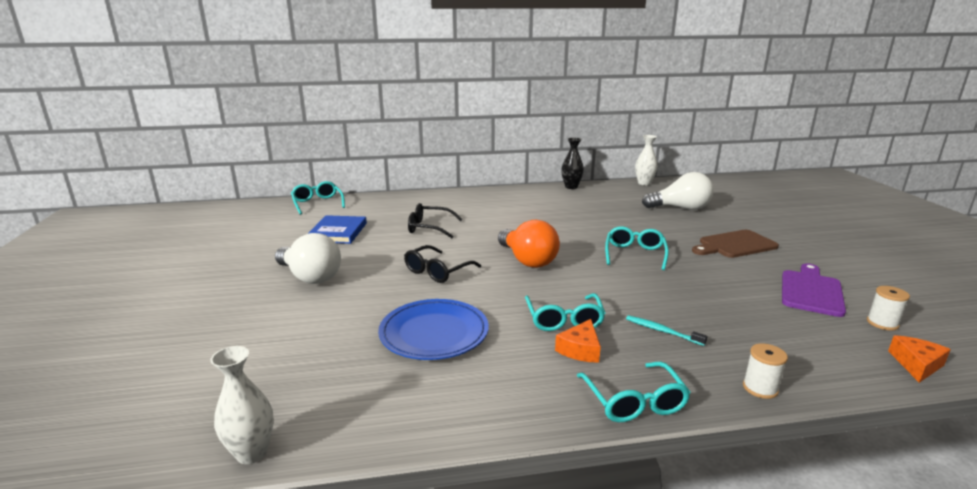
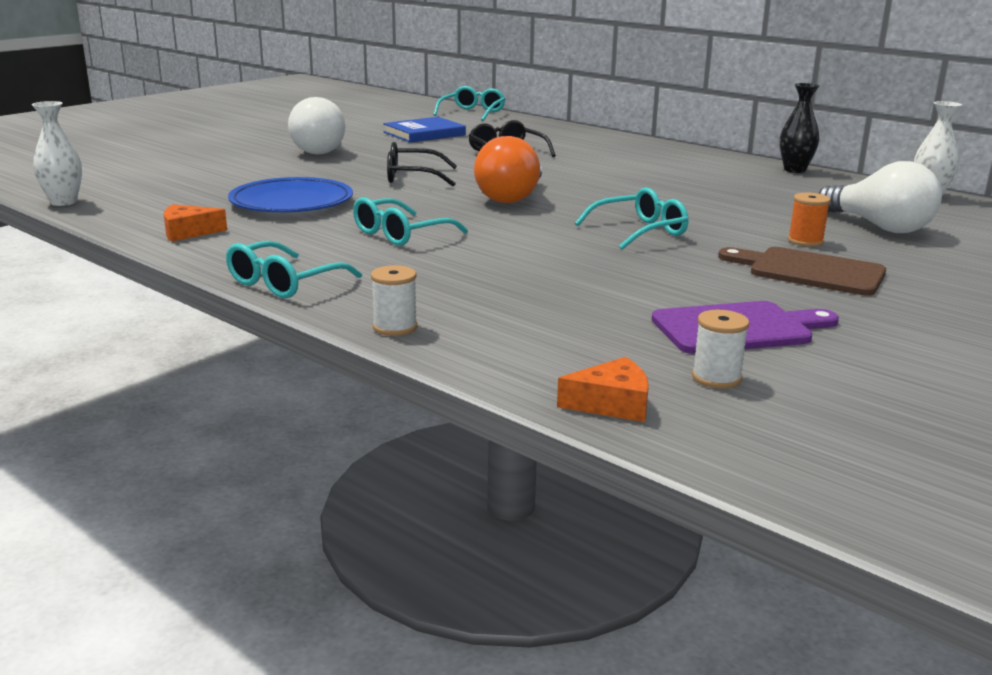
camera: 50 degrees right, 0 degrees up
orange cheese [555,319,601,363] -> orange cheese moved to [164,204,227,242]
turquoise toothbrush [626,315,707,346] -> none
none -> orange spool [788,193,831,247]

